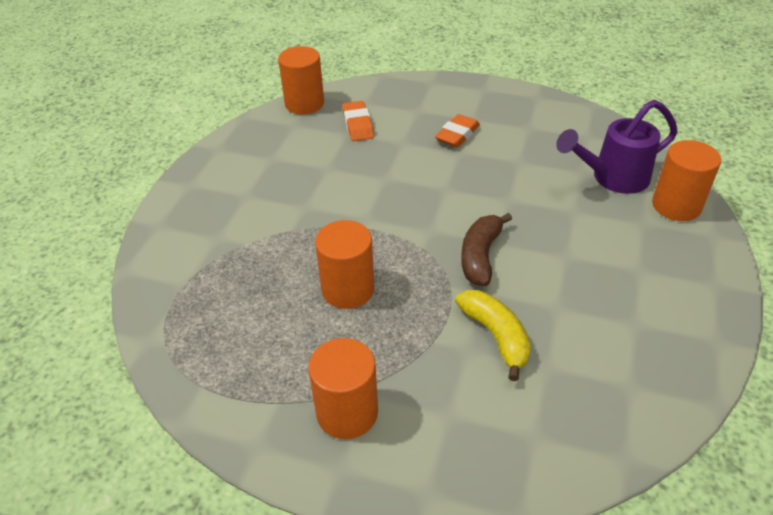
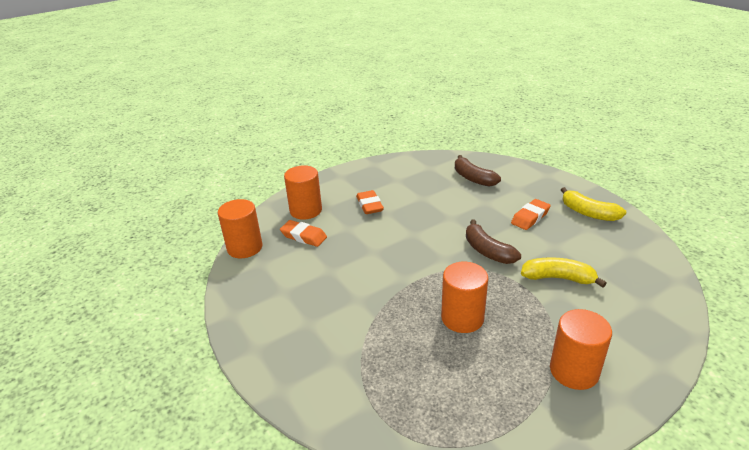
camera: 50 degrees left, 10 degrees down
purple watering can [556,100,678,194] -> brown banana [455,155,501,187]
orange cylinder [652,140,721,221] -> orange cylinder moved to [284,165,322,220]
none -> orange eraser [511,199,551,230]
none -> yellow banana [561,187,627,221]

